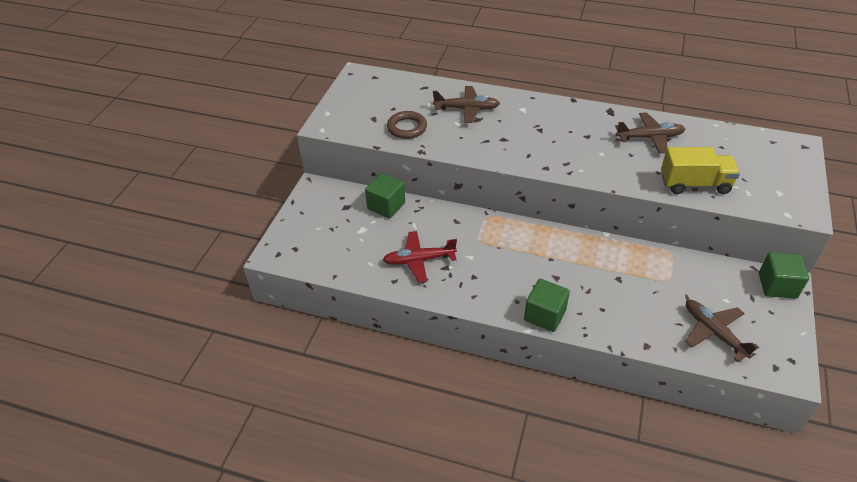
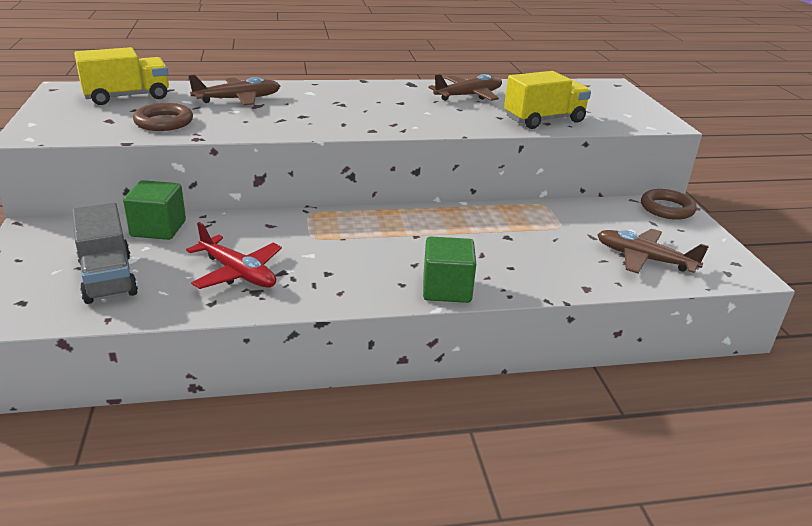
camera: 30 degrees left, 15 degrees down
red plane [383,231,457,282] -> red plane turned 105 degrees counterclockwise [186,222,282,289]
green cube [759,252,809,299] -> brown ring [641,189,697,220]
none -> grey truck [72,203,138,304]
none -> yellow truck [74,47,169,105]

